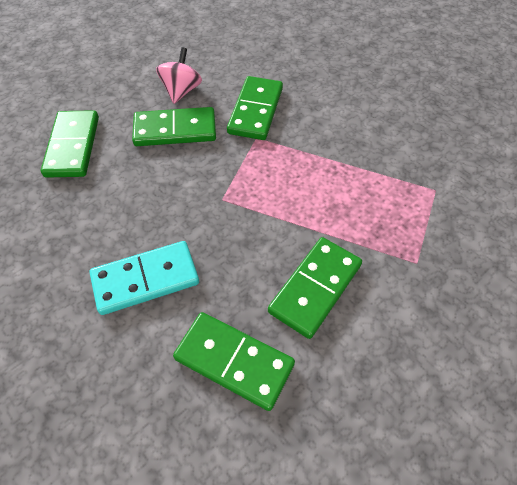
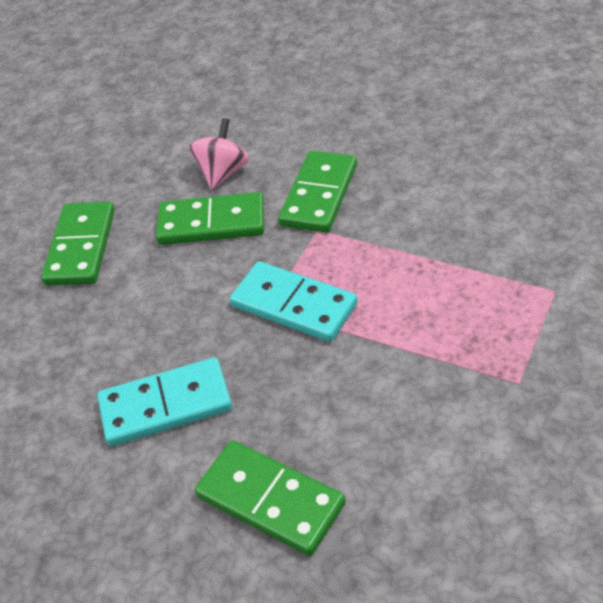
camera: 10 degrees right, 10 degrees down
green domino [268,237,362,339] -> none
none -> turquoise domino [230,261,358,342]

